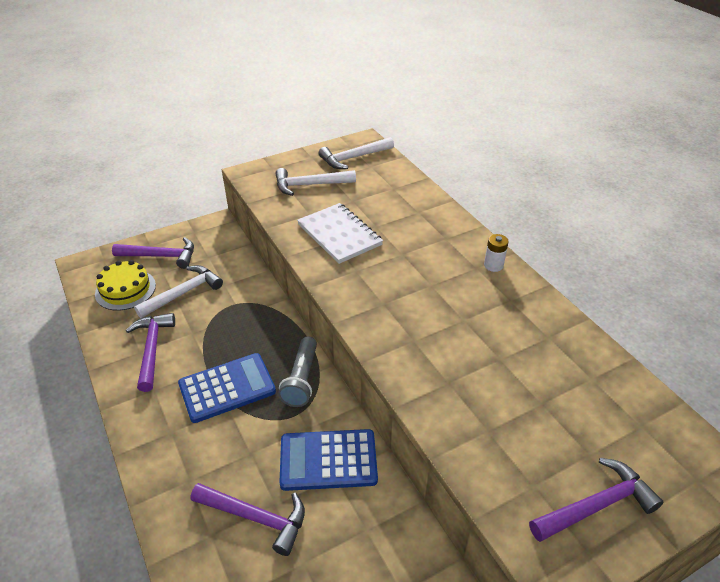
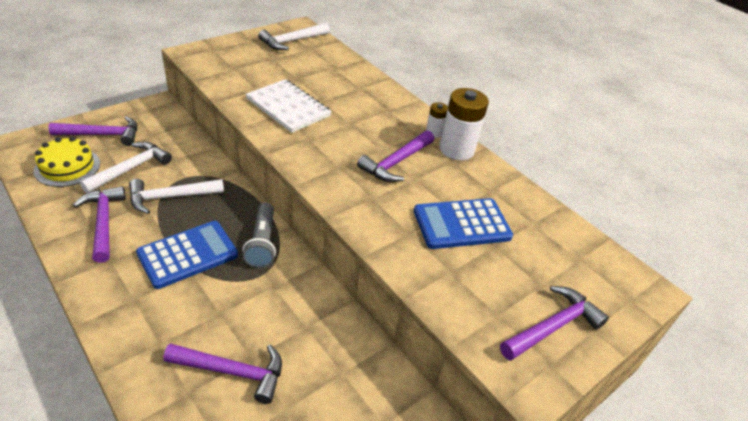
camera: 15 degrees left, 0 degrees up
white hammer [275,168,356,196] -> white hammer moved to [129,179,224,214]
blue calculator [279,429,378,491] -> blue calculator moved to [414,198,513,249]
none -> purple hammer [357,130,434,182]
none -> white battery [439,88,489,160]

